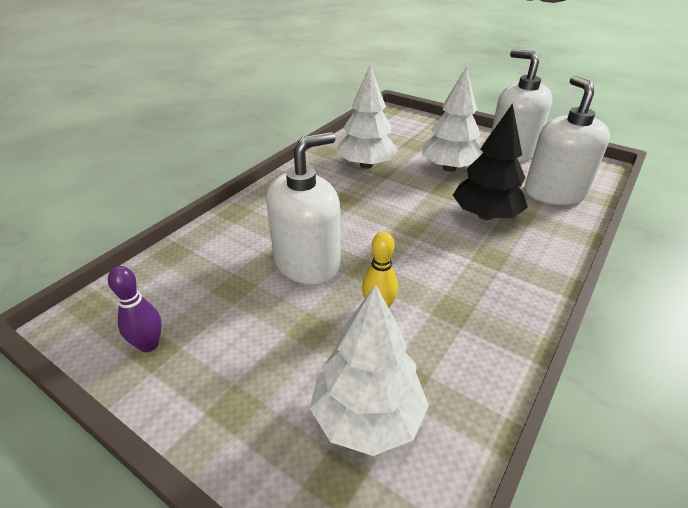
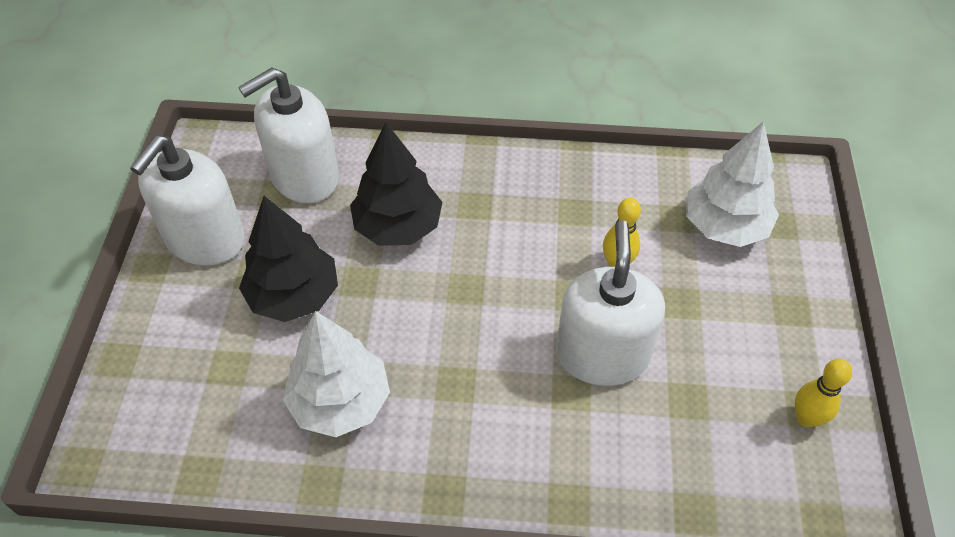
camera: 120 degrees left, 15 degrees up
purple bowling pin [108,266,162,352] -> yellow bowling pin [795,359,852,427]
white soap dispenser [266,132,340,284] -> white soap dispenser turned 75 degrees clockwise [556,220,665,386]
white tree [422,67,483,172] -> black tree [239,196,338,322]

